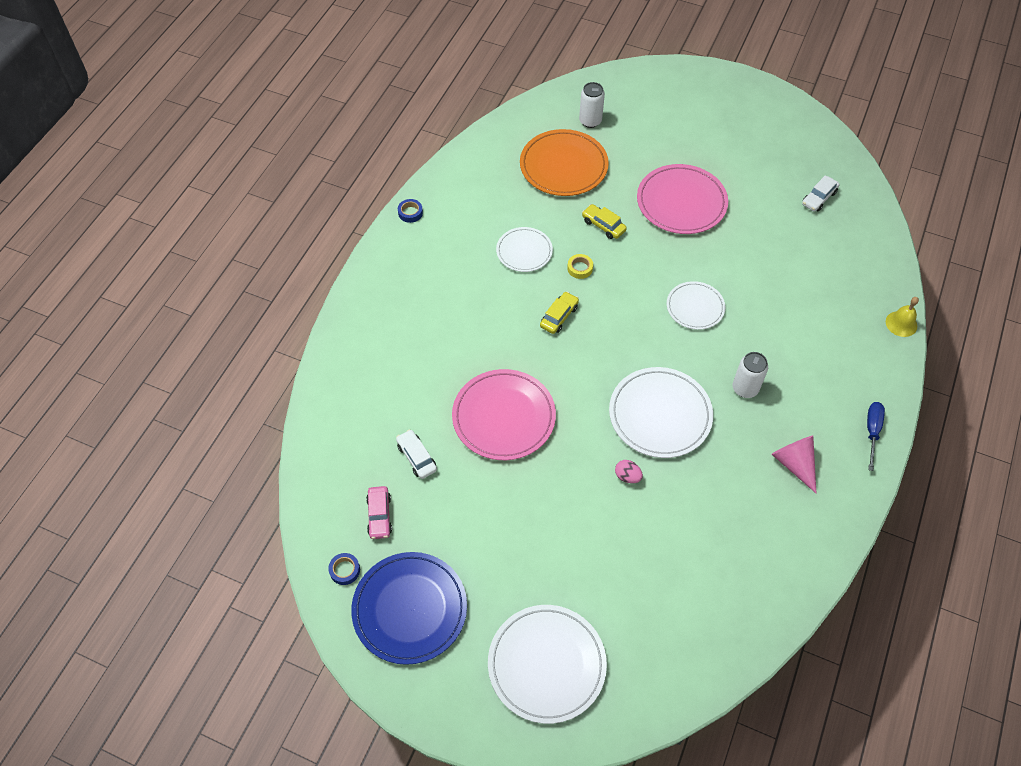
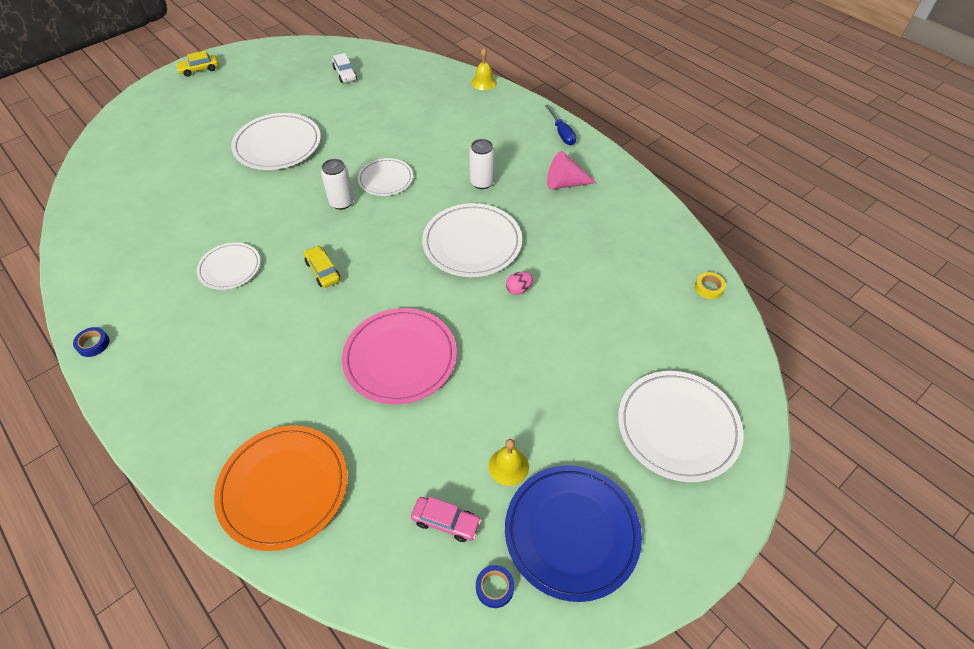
camera: 65 degrees left, 5 degrees down
white car [396,429,437,479] -> none
orange plate [520,129,609,196] -> orange plate moved to [214,425,348,551]
yellow tape [567,254,593,279] -> yellow tape moved to [695,272,726,299]
white can [579,82,605,128] -> white can moved to [321,159,354,210]
yellow car [582,204,627,239] -> yellow car moved to [176,51,219,77]
pink plate [637,164,728,234] -> white plate [231,113,321,170]
blue screwdriver [867,402,885,471] -> blue screwdriver turned 150 degrees counterclockwise [545,105,576,145]
none -> yellow bell [489,439,529,486]

